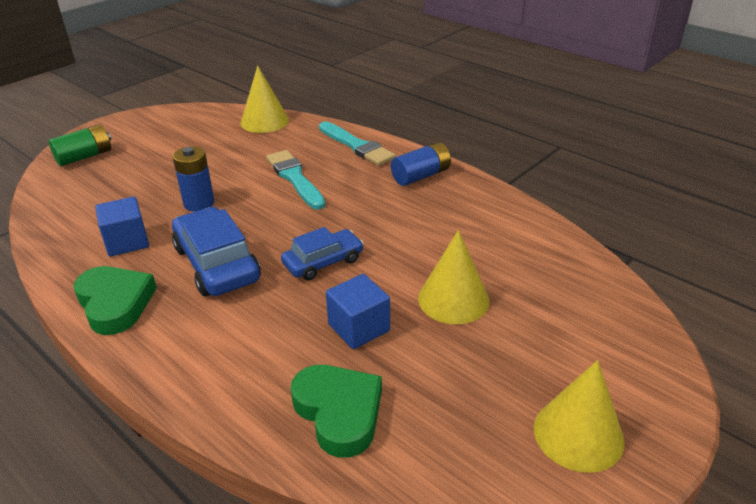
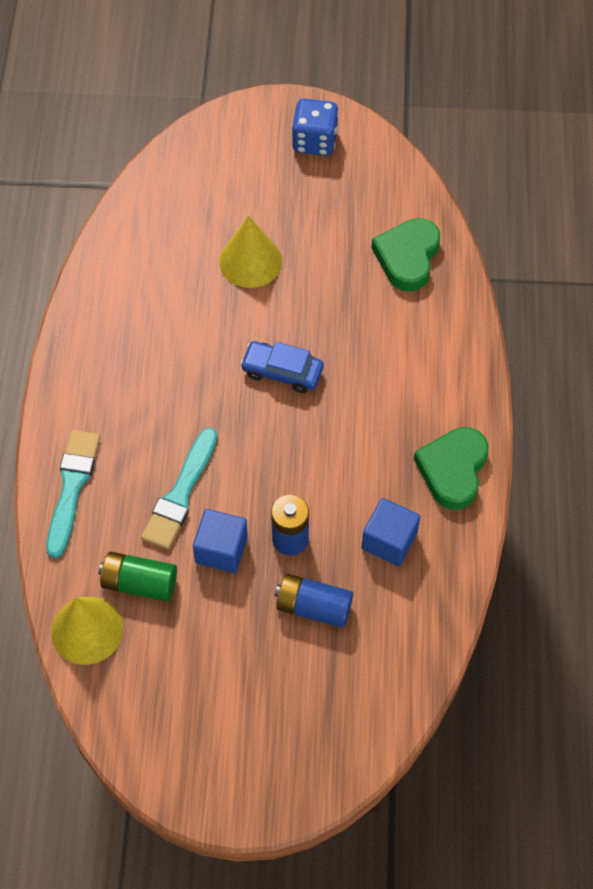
camera: 130 degrees left, 25 degrees up
green battery [49,124,111,166] -> green battery moved to [99,552,177,601]
blue car [172,207,261,296] -> none
blue cube [326,274,390,349] -> blue cube moved to [193,509,248,573]
blue battery [391,142,451,186] -> blue battery moved to [275,574,353,628]
yellow cone [534,360,625,473] -> blue dice [292,99,339,156]

